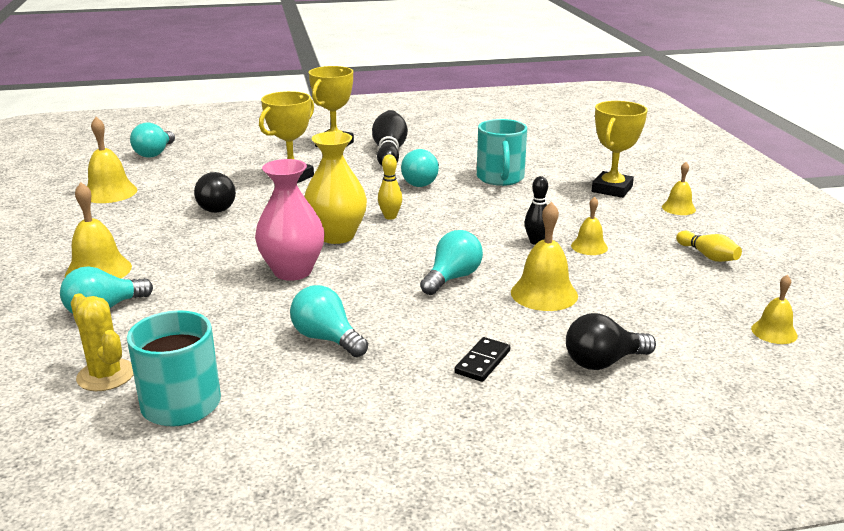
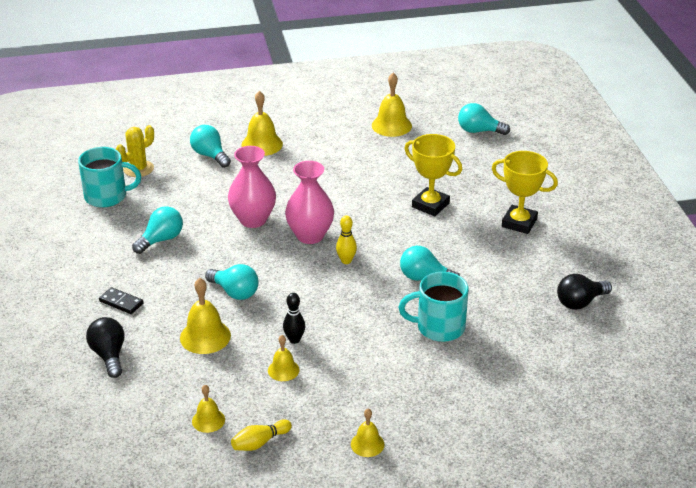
camera: 90 degrees right, 10 degrees up
black light bulb [194,172,236,213] -> black light bulb moved to [557,274,612,310]
yellow vase [305,131,367,244] -> pink vase [285,161,334,244]
black bowling pin [372,110,408,166] -> none
yellow trophy [592,101,648,198] -> none
yellow bell [751,275,798,344] -> yellow bell moved to [192,385,225,433]

